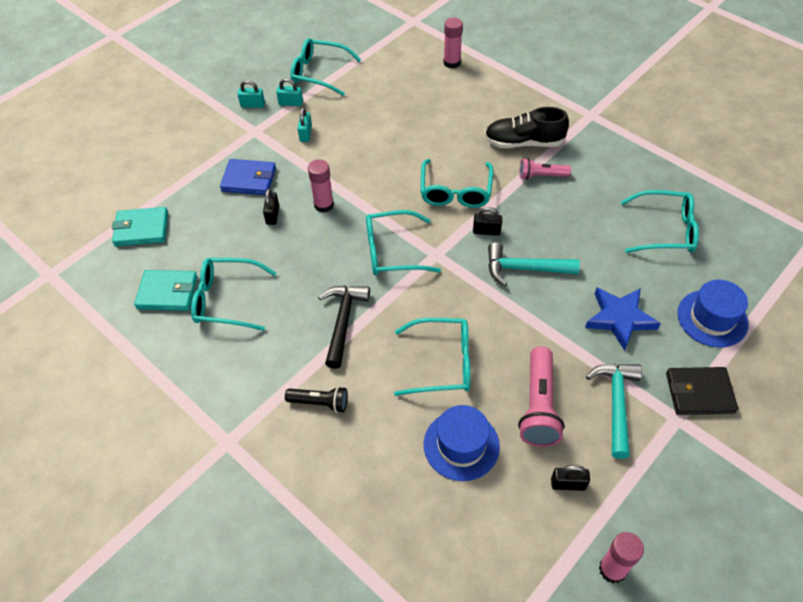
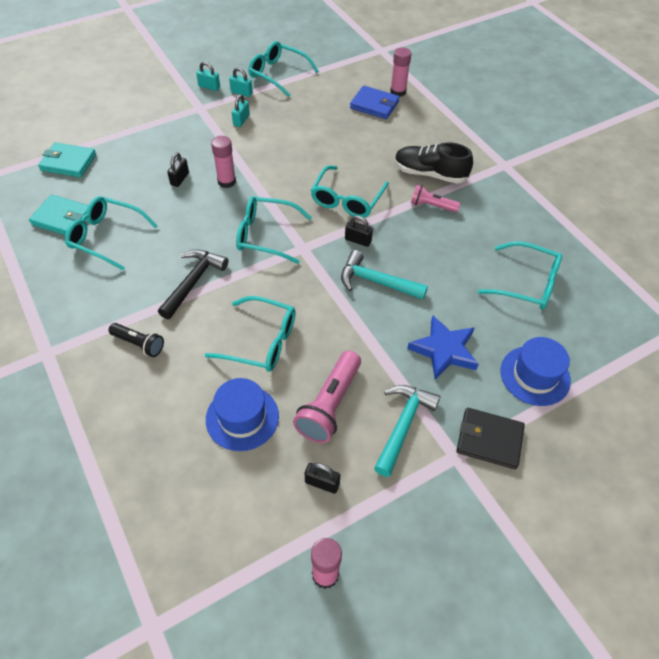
camera: 15 degrees right, 0 degrees up
blue wallet [220,159,276,195] -> blue wallet moved to [350,86,400,119]

